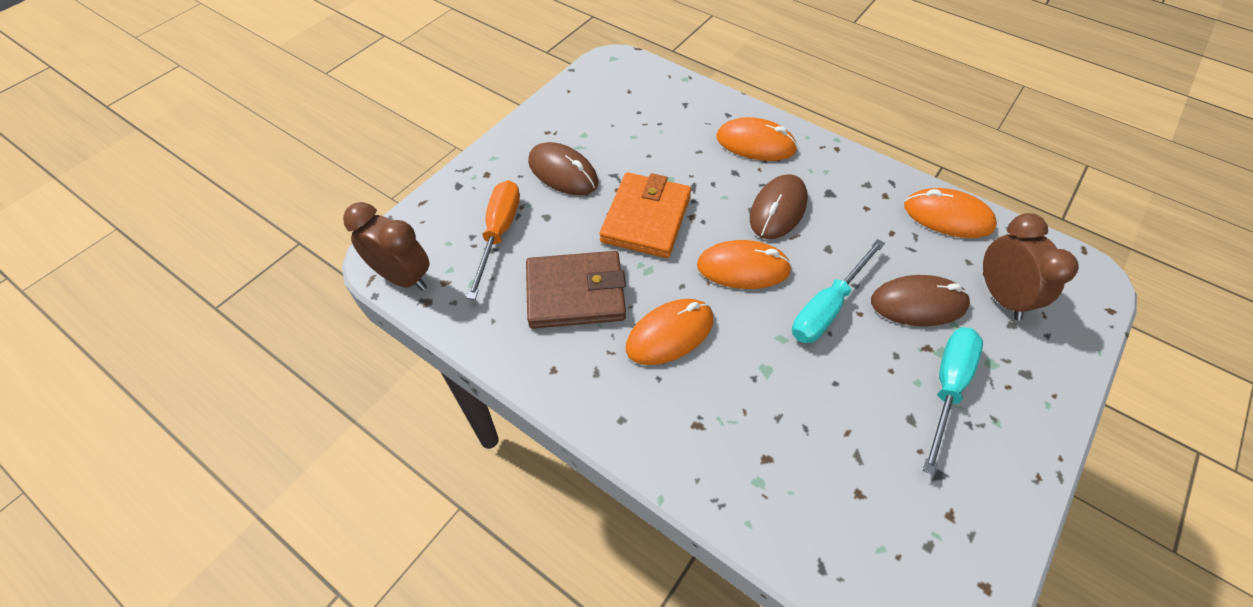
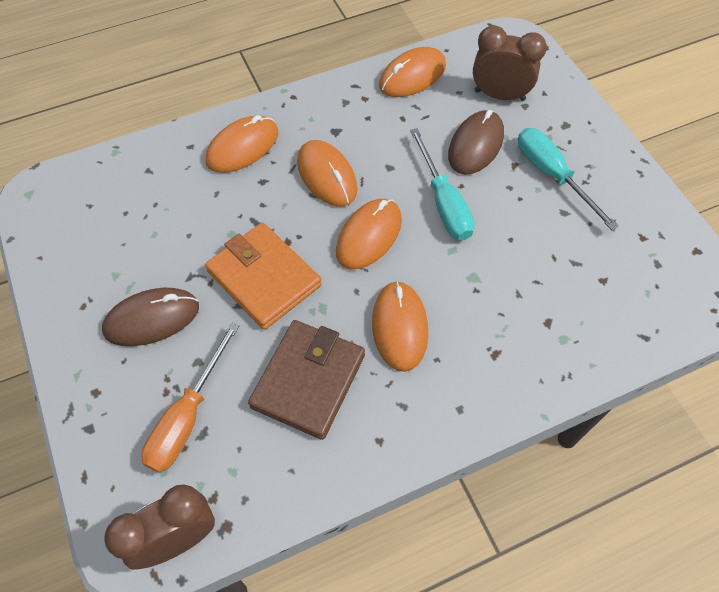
camera: 60 degrees left, 5 degrees up
orange screwdriver [466,180,520,300] -> orange screwdriver turned 105 degrees counterclockwise [141,322,239,473]
brown mouse [750,174,808,239] -> orange mouse [297,140,357,207]

